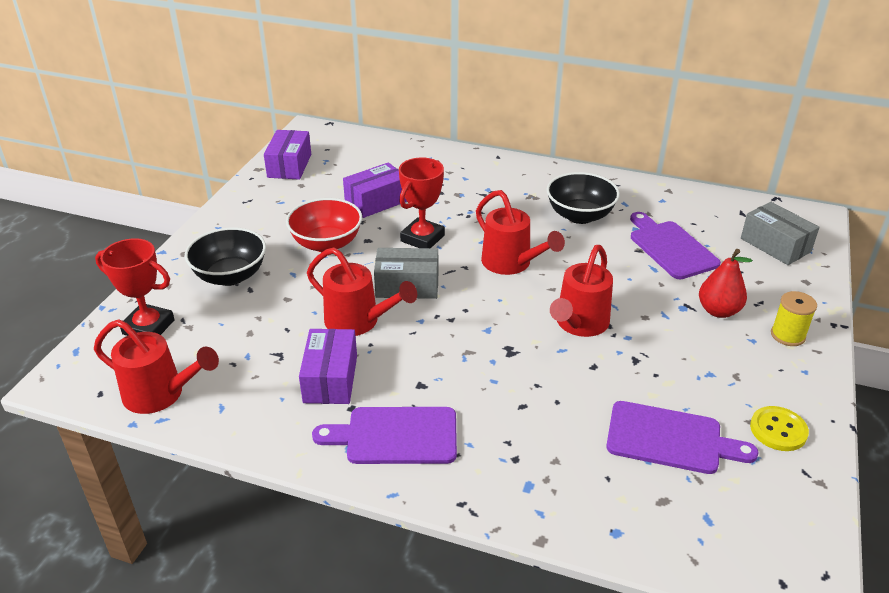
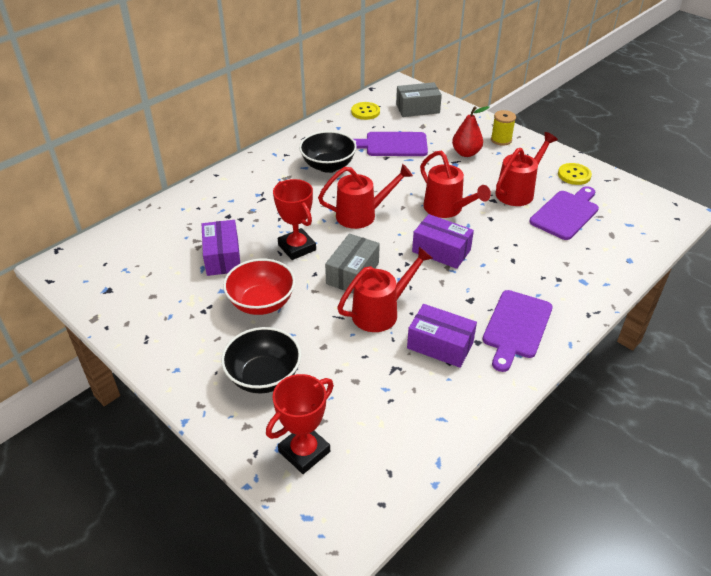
camera: 65 degrees left, 5 degrees up
red watering can [94,319,219,414] -> red watering can moved to [495,132,558,206]
purple box [264,130,311,180] -> purple box moved to [412,214,474,269]
none -> yellow button [351,102,380,120]

